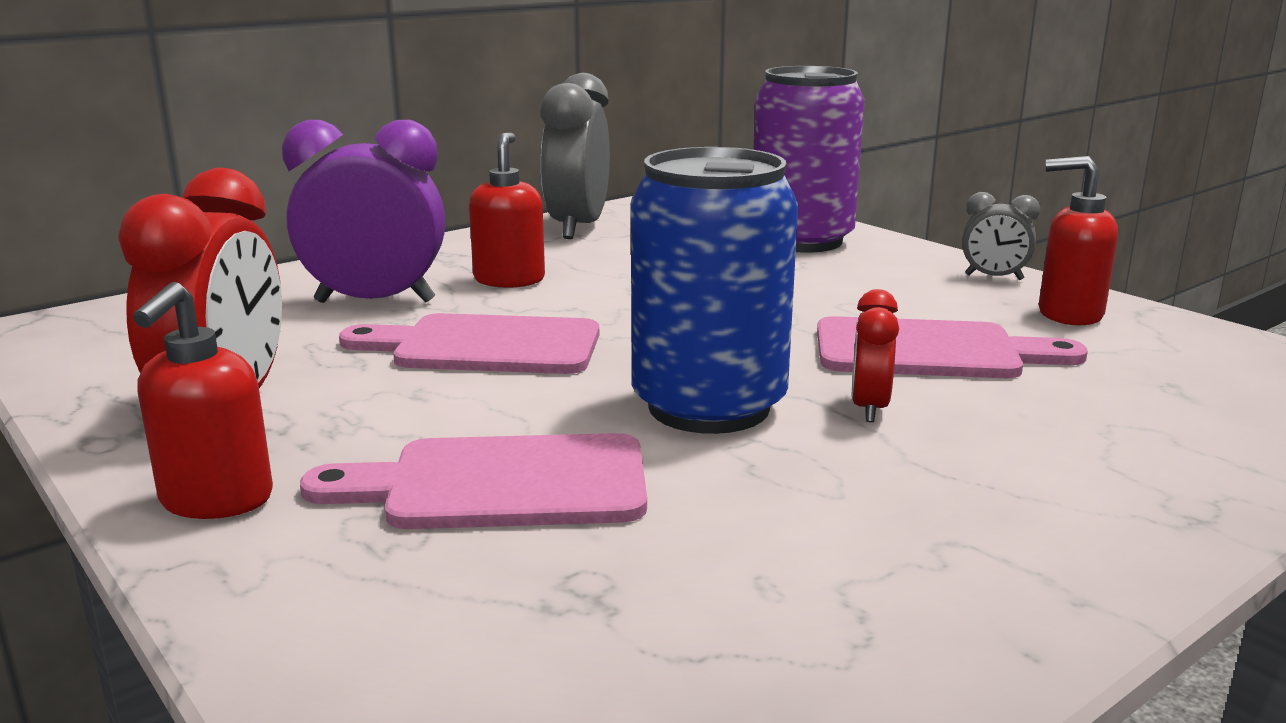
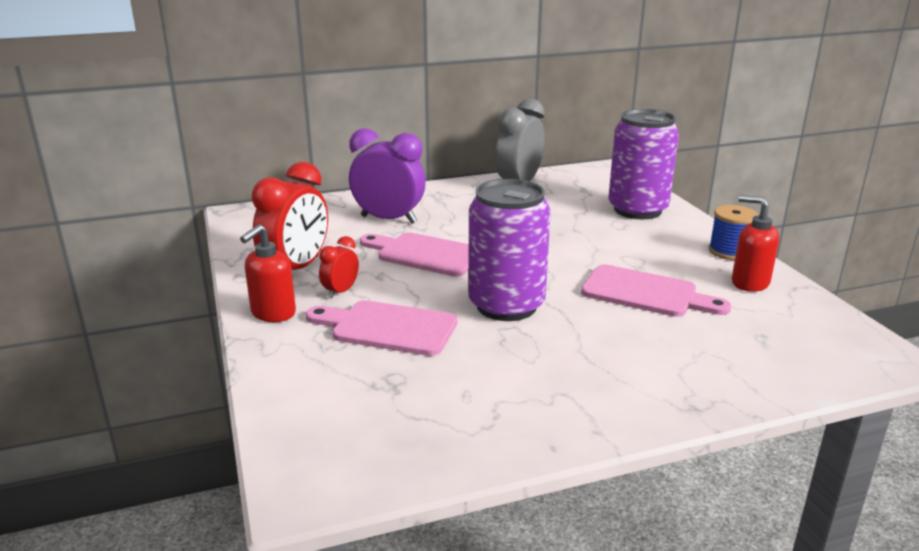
camera: 20 degrees right, 5 degrees up
red soap dispenser [469,132,545,288] -> none
blue can [631,147,798,434] -> purple can [468,179,551,321]
red clock [851,289,899,422] -> red clock moved to [319,236,359,299]
grey clock [962,192,1040,280] -> blue spool [709,205,758,260]

